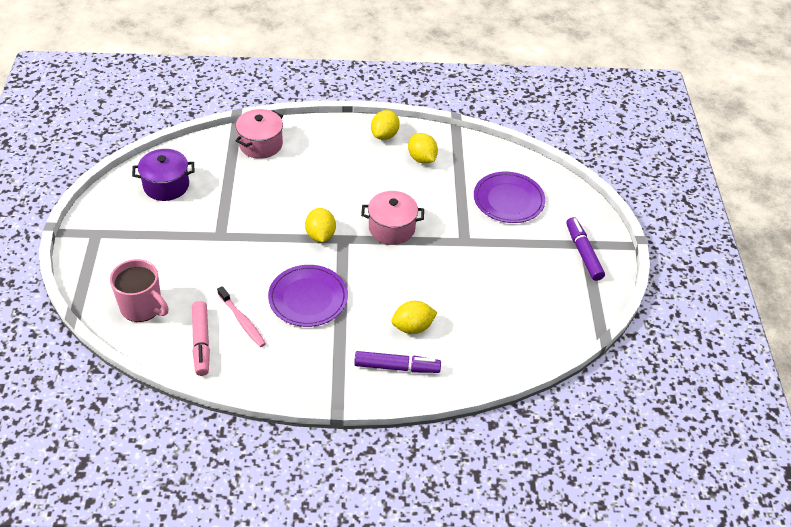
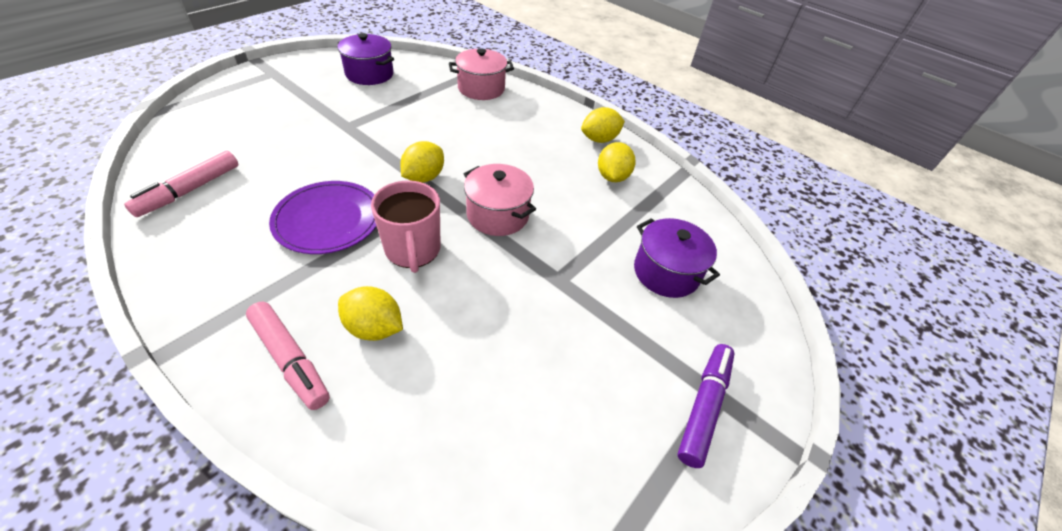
camera: 40 degrees right, 0 degrees up
pink mug [110,259,169,322] -> pink mug moved to [371,181,440,273]
pink toothbrush [217,286,266,347] -> none
purple marker [354,351,441,373] -> pink marker [246,302,330,410]
purple plate [474,172,545,223] -> purple pot [634,218,720,298]

